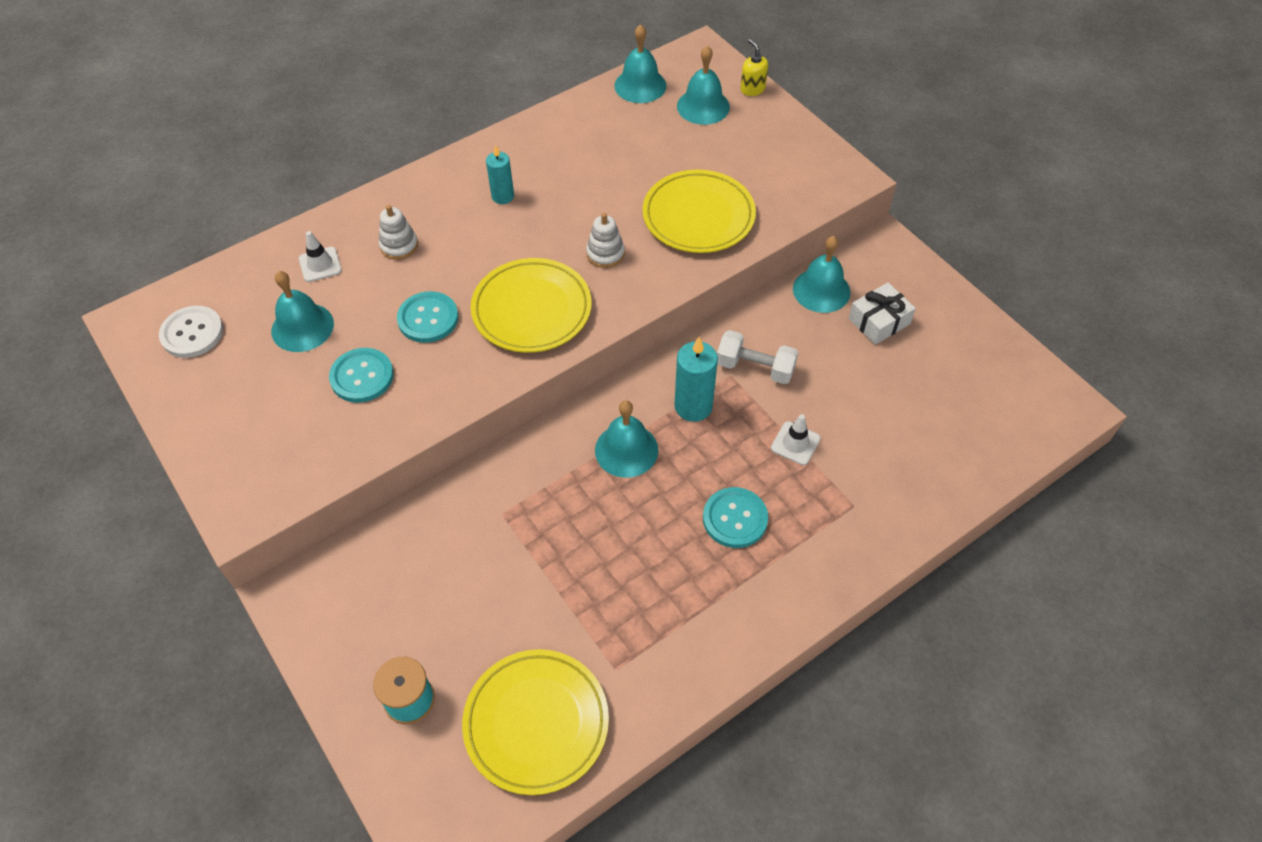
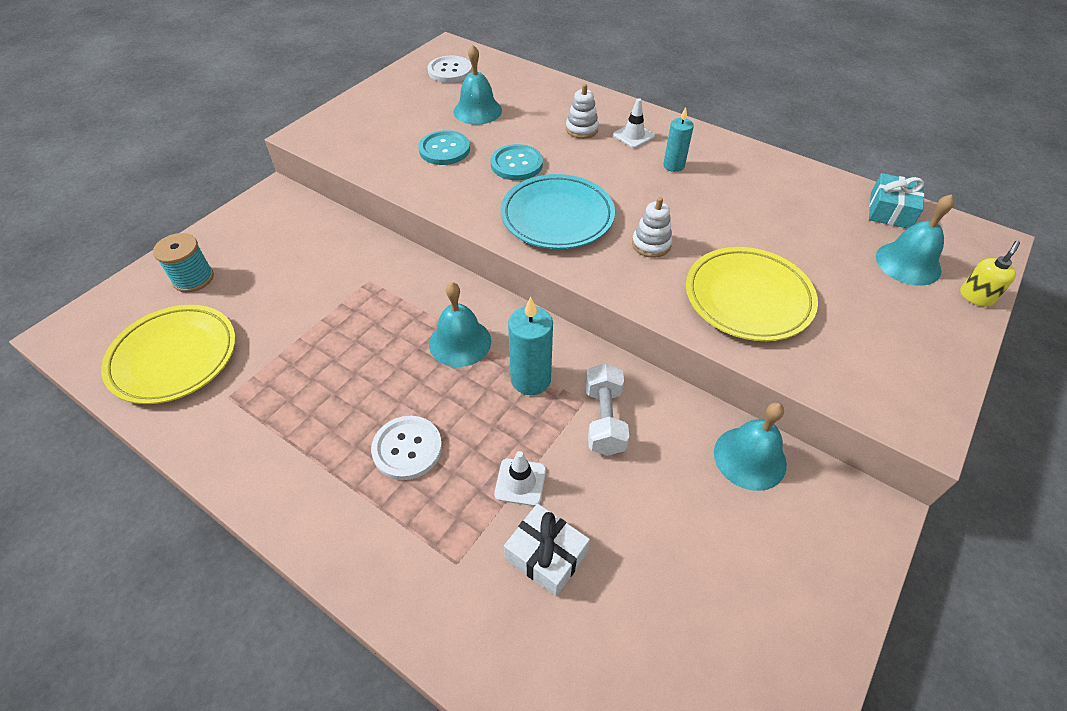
camera: 70 degrees right, 5 degrees down
white traffic cone [299,231,342,282] -> white traffic cone moved to [613,98,655,148]
yellow plate [471,258,591,353] -> turquoise plate [501,174,615,249]
turquoise bell [614,24,666,103] -> turquoise gift [869,173,924,229]
turquoise button [703,487,768,548] -> white button [371,416,442,480]
white gift [849,283,916,345] -> white gift moved to [504,504,590,596]

